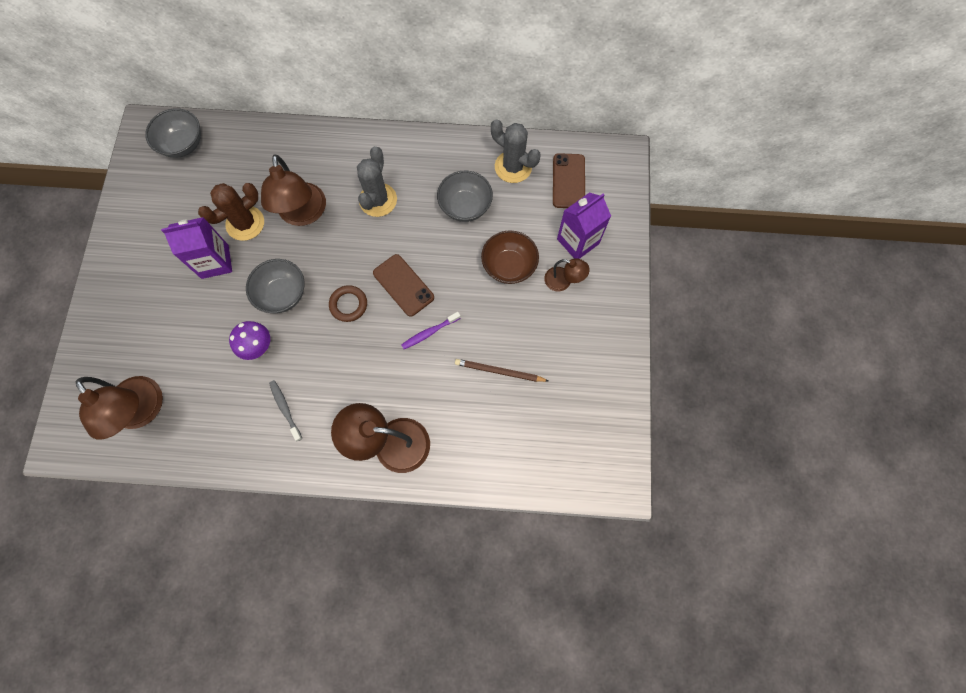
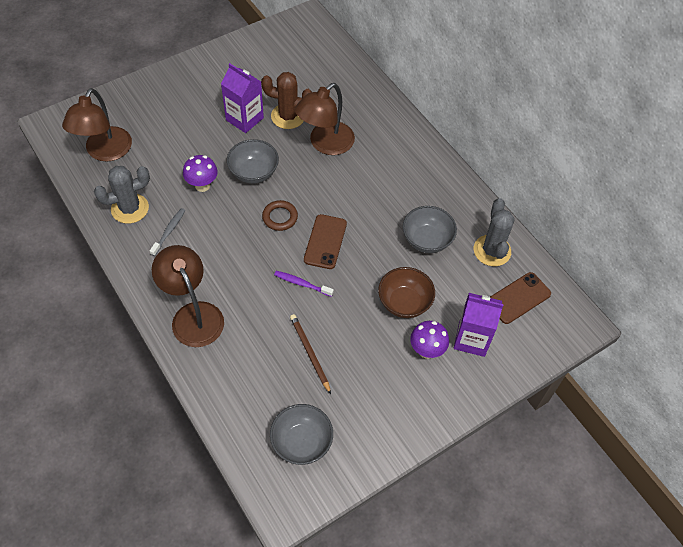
camera: 50 degrees right, 15 degrees down
grey bowl [145,108,201,158] -> grey bowl moved to [270,404,333,465]
grey cactus [357,146,397,217] -> grey cactus moved to [94,166,150,224]
brown lamp [544,258,590,291] -> purple mushroom [410,321,449,359]

